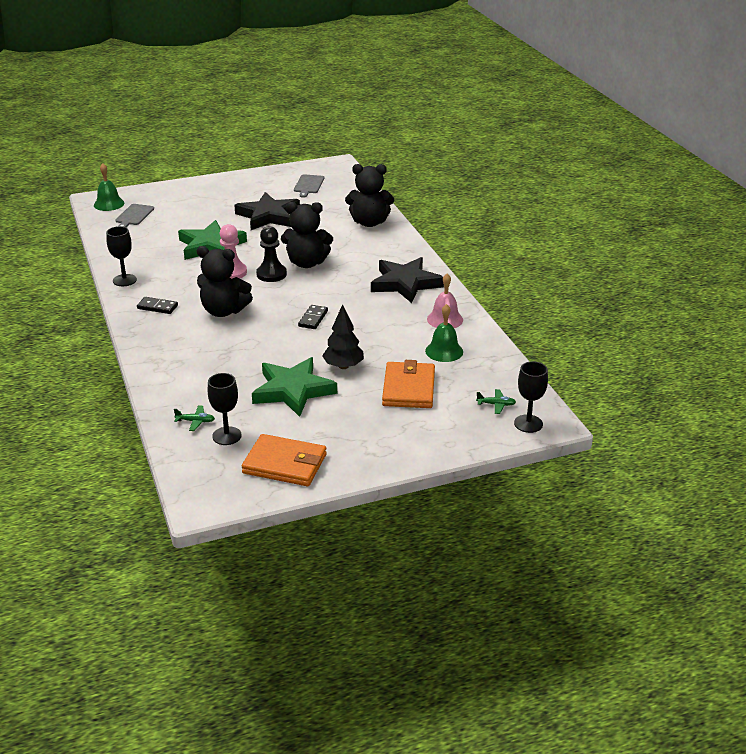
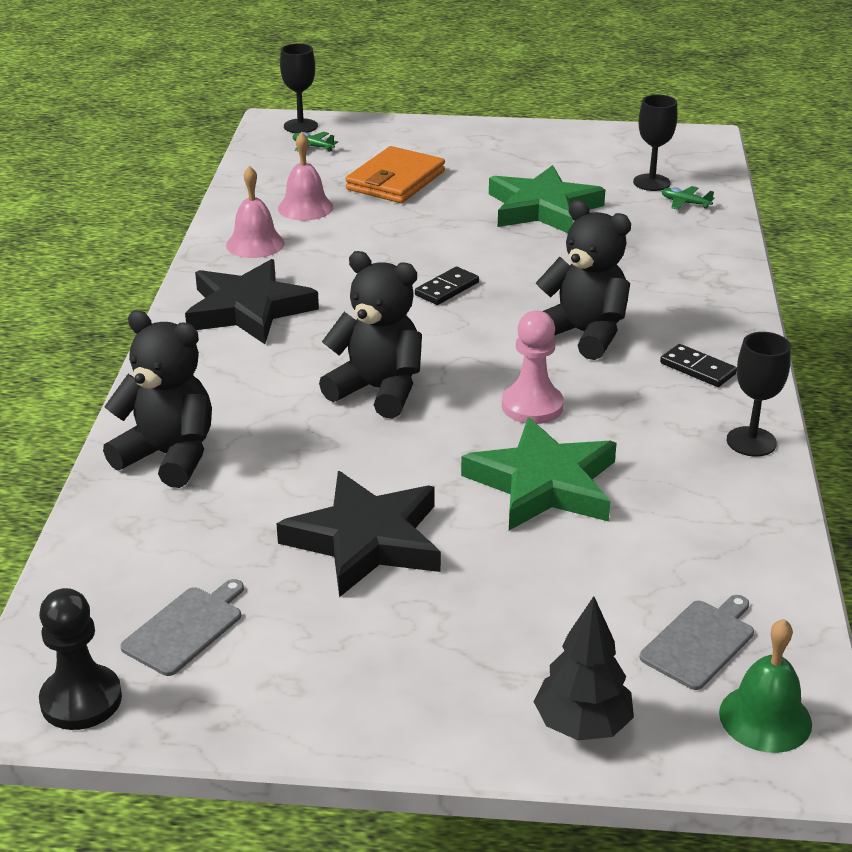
camera: 155 degrees left, 0 degrees up
orange wallet [242,434,327,486] -> none
black pawn [256,226,287,282] -> black pawn moved to [39,588,122,730]
black tree [322,304,364,369] -> black tree moved to [534,596,634,740]
green bell [425,304,463,362] -> pink bell [278,132,333,221]

